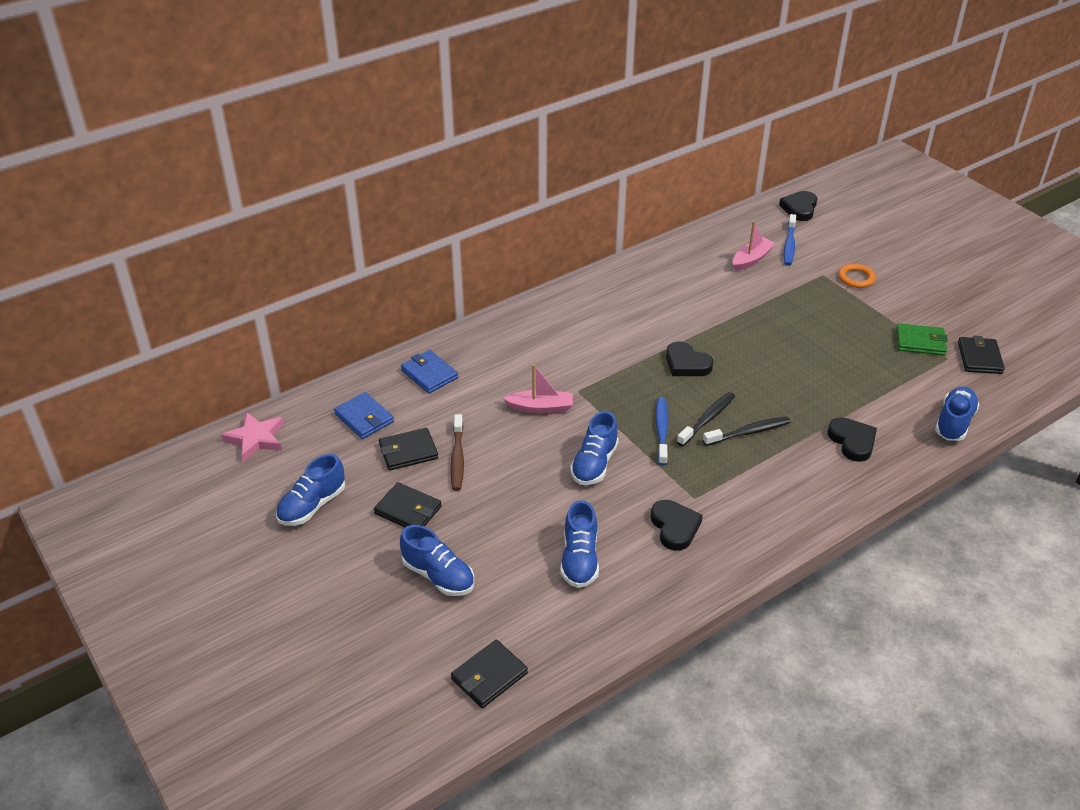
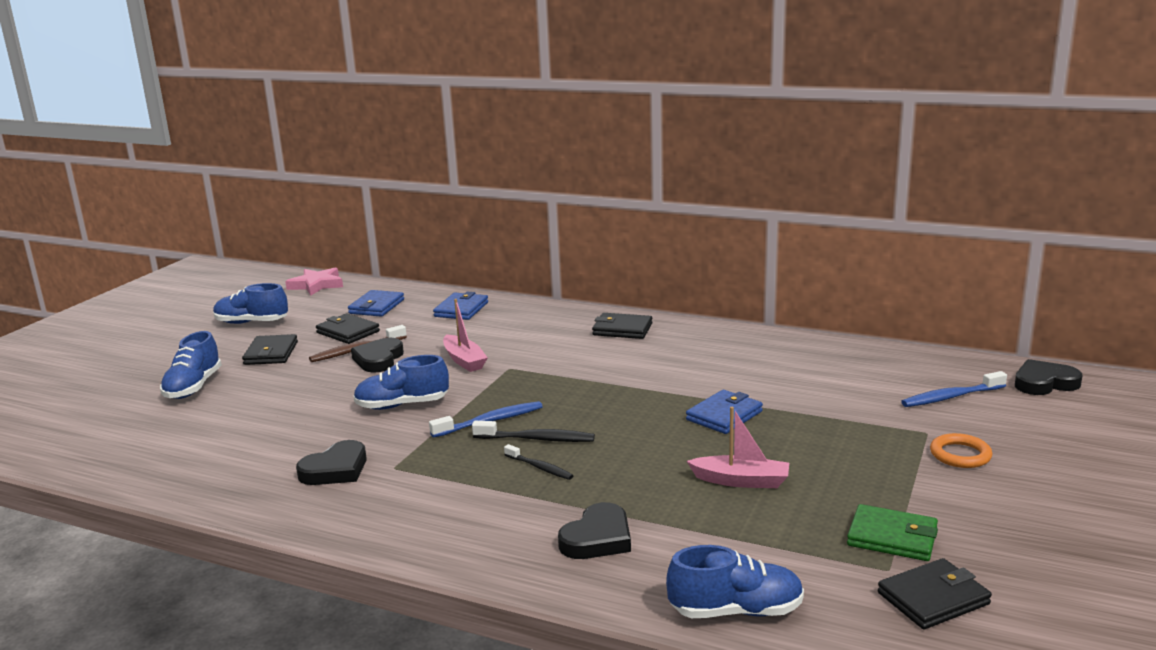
camera: 60 degrees right, 20 degrees down
black wallet [451,640,528,708] -> black wallet moved to [592,313,652,339]
blue shoe [560,500,599,588] -> none
black heart [666,341,713,376] -> black heart moved to [351,338,404,373]
black toothbrush [703,417,791,446] -> black toothbrush [504,444,574,480], size x0.66
pink boat [733,221,775,271] -> pink boat moved to [687,407,789,488]
green wallet [896,323,948,356] -> green wallet turned 45 degrees counterclockwise [847,504,938,561]
none -> blue wallet [686,390,763,434]

